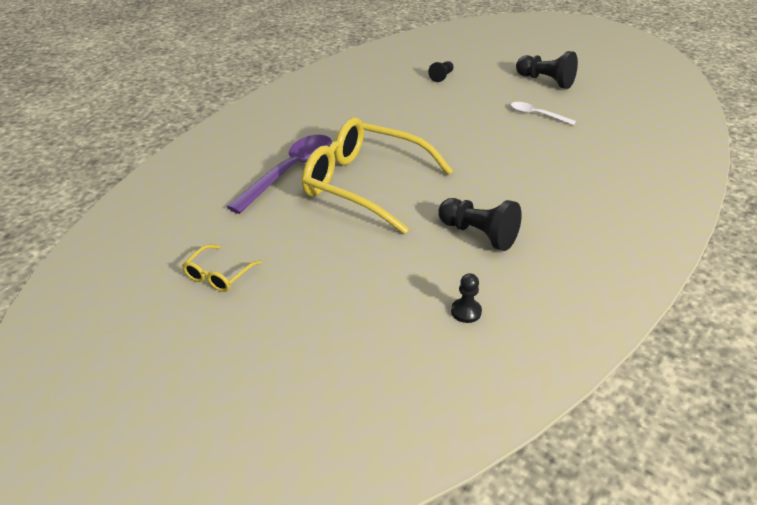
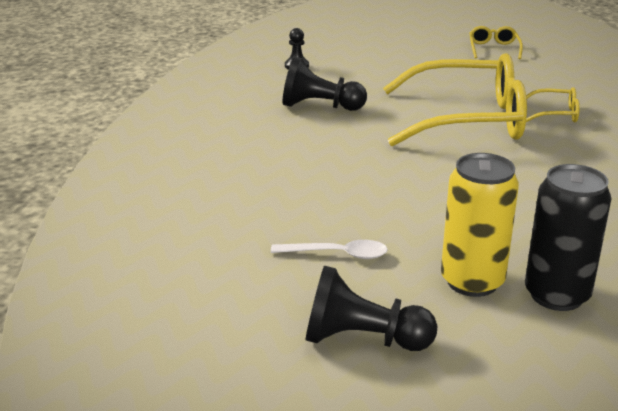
camera: 155 degrees right, 10 degrees down
purple spoon [227,135,332,214] -> yellow glasses [526,87,580,122]
black pawn [428,61,454,82] -> black can [525,164,612,311]
none -> yellow can [441,153,519,297]

